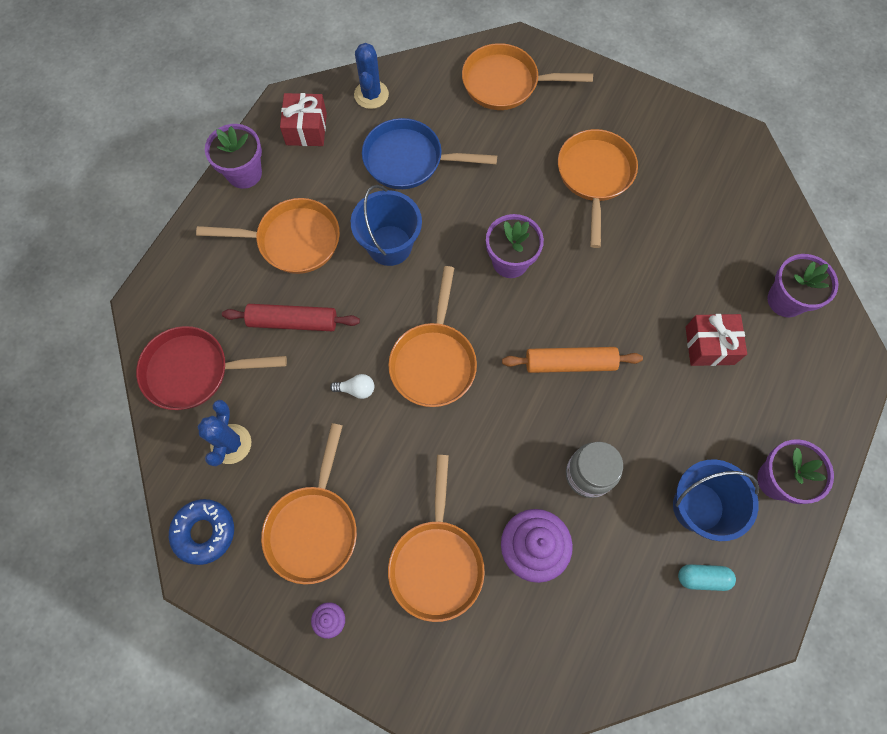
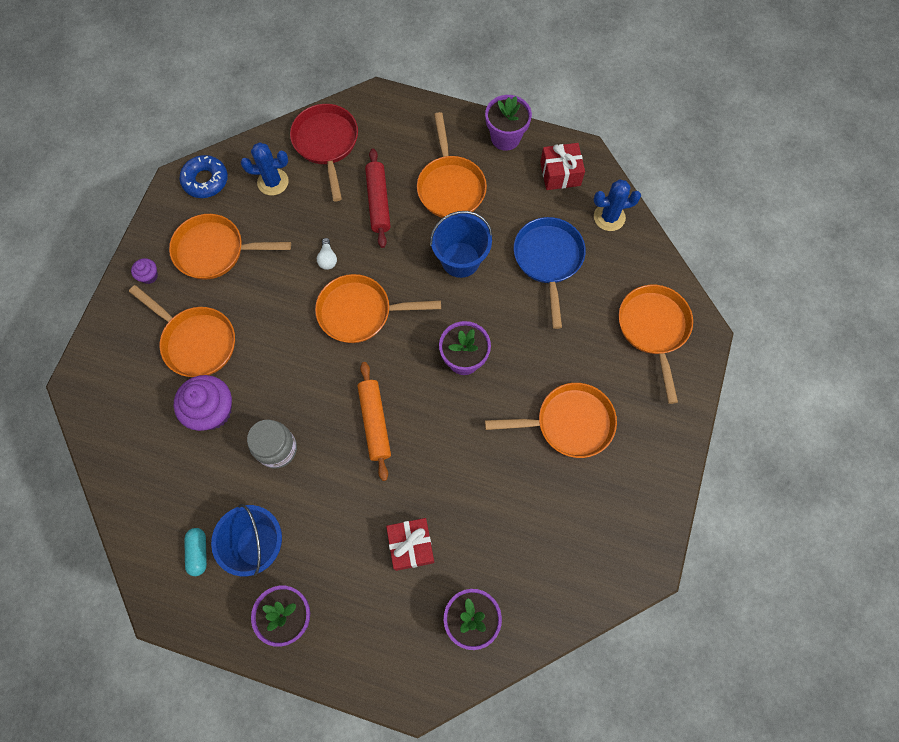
camera: 80 degrees right, 0 degrees up
orange pan [388,455,485,622] -> orange pan turned 135 degrees counterclockwise [129,285,235,377]

